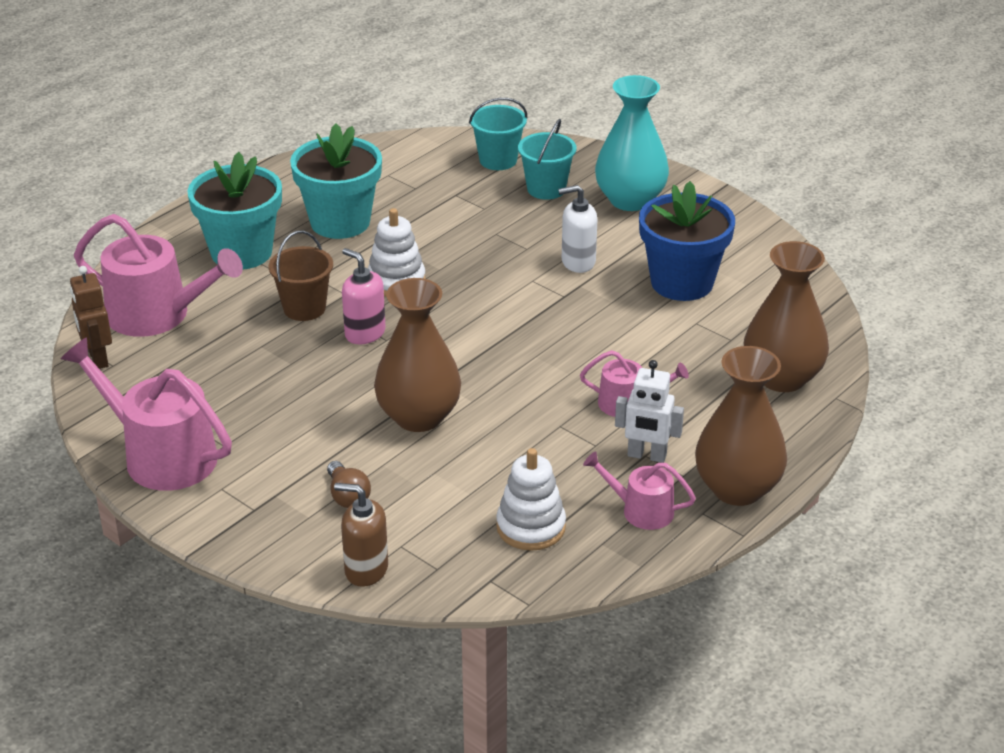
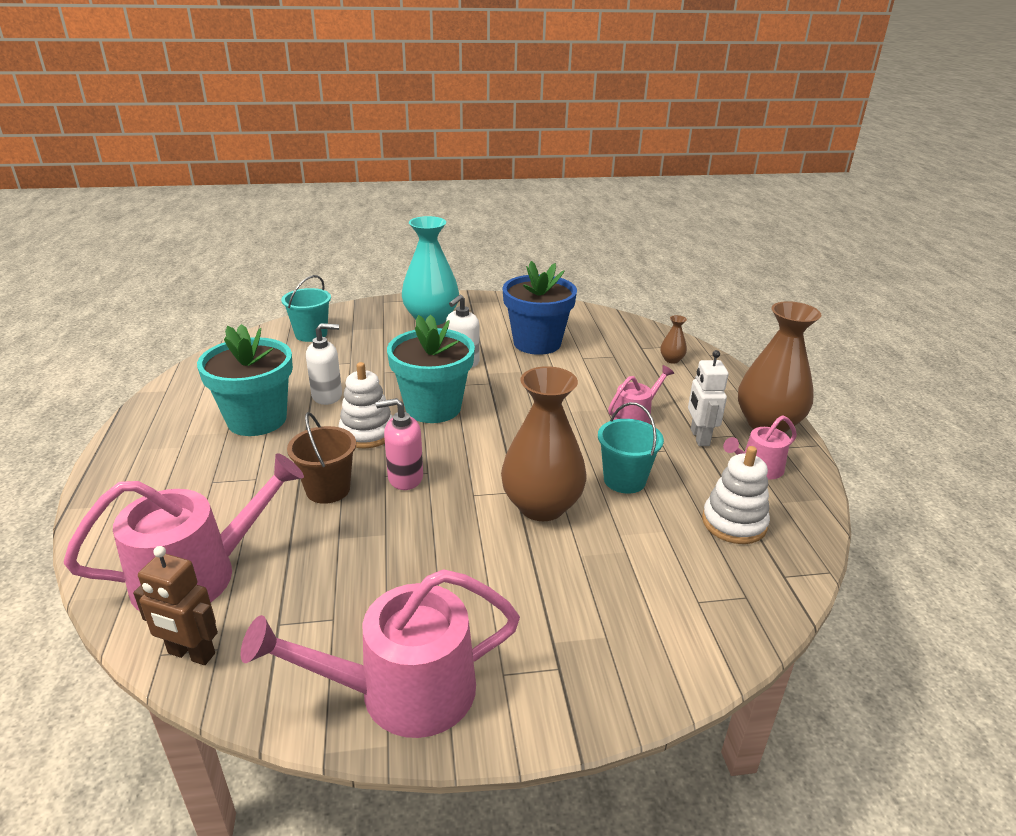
camera: 50 degrees left, 5 degrees down
turquoise flower pot [187,152,282,269] -> turquoise flower pot moved to [387,315,475,423]
brown light bulb [327,461,371,508] -> none
brown soap dispenser [334,483,388,587] -> none
turquoise bucket [518,119,576,200] -> turquoise bucket moved to [598,402,664,494]
white robot [615,360,684,463] -> white robot turned 120 degrees clockwise [688,350,729,446]
brown vase [744,241,829,392] -> brown vase [660,315,687,364], size x0.42
none -> white soap dispenser [306,323,342,405]

